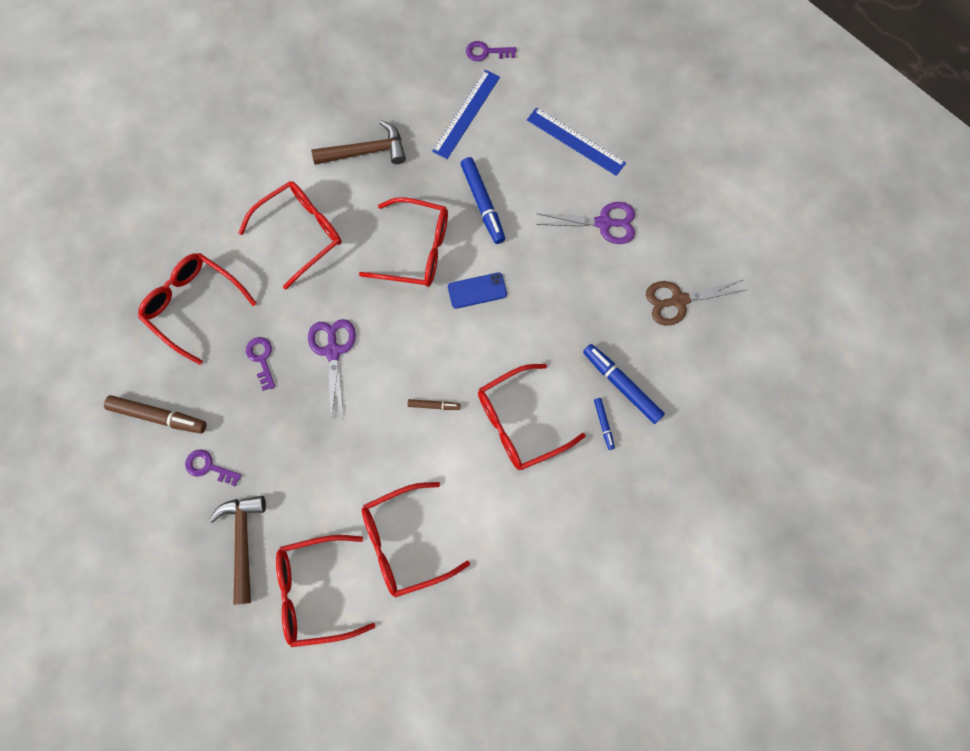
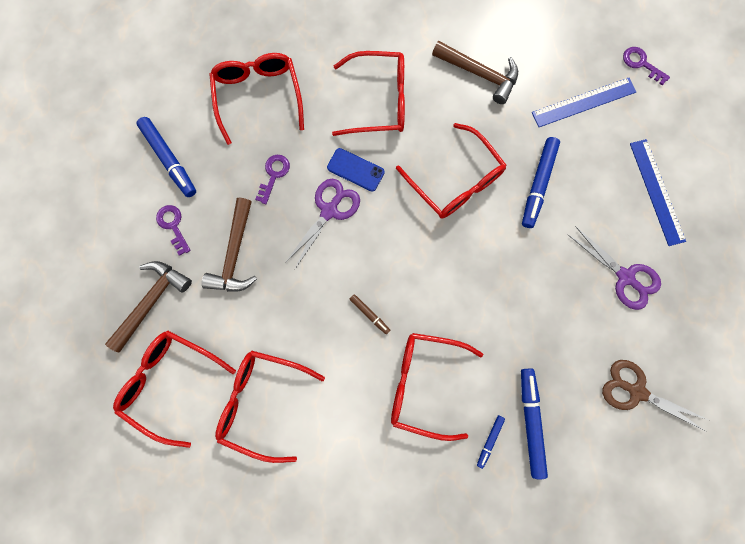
camera: 40 degrees right, 5 degrees up
brown marker [104,395,207,434] -> blue marker [136,117,196,197]
blue phone [448,273,507,309] -> blue phone moved to [327,148,385,192]
none -> brown hammer [202,198,257,292]

